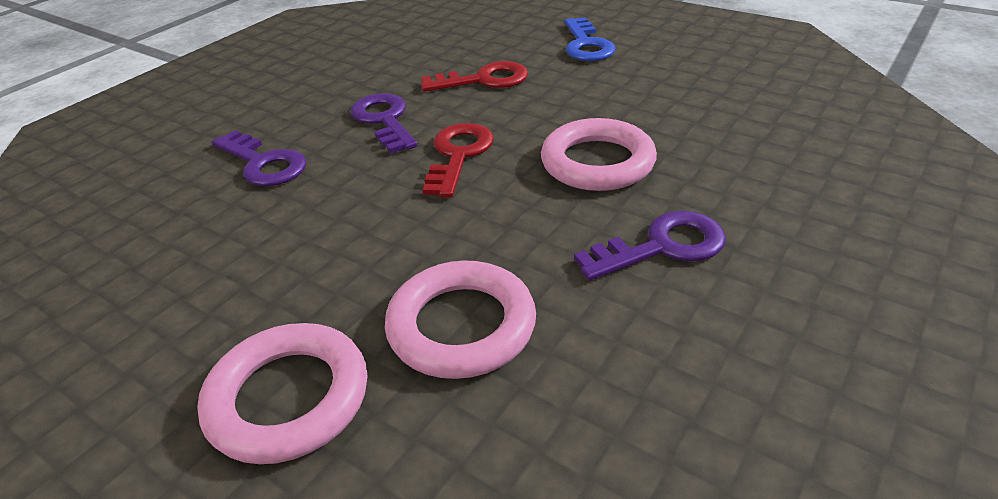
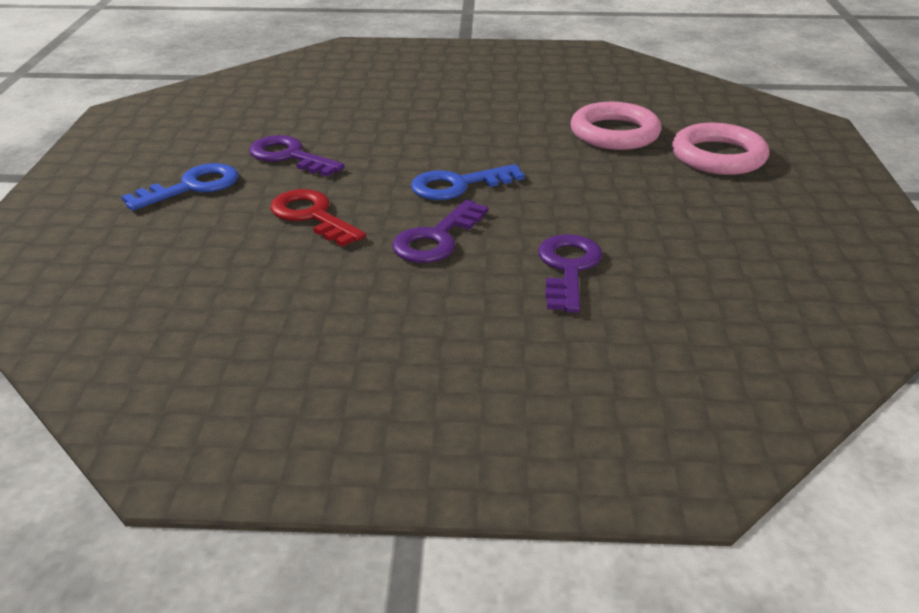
camera: 125 degrees left, 5 degrees down
red key [423,123,494,197] -> blue key [411,164,525,200]
pink ring [541,118,657,191] -> none
purple key [574,211,726,281] -> purple key moved to [249,135,345,177]

